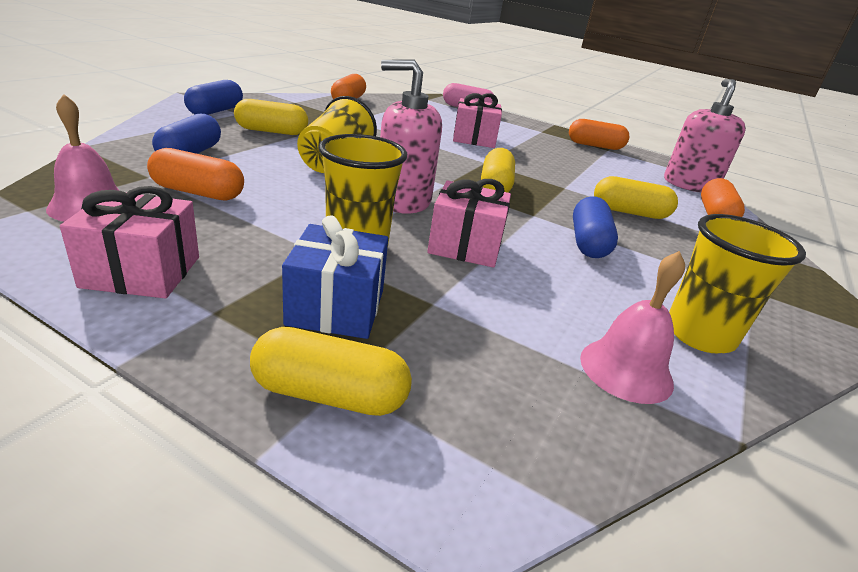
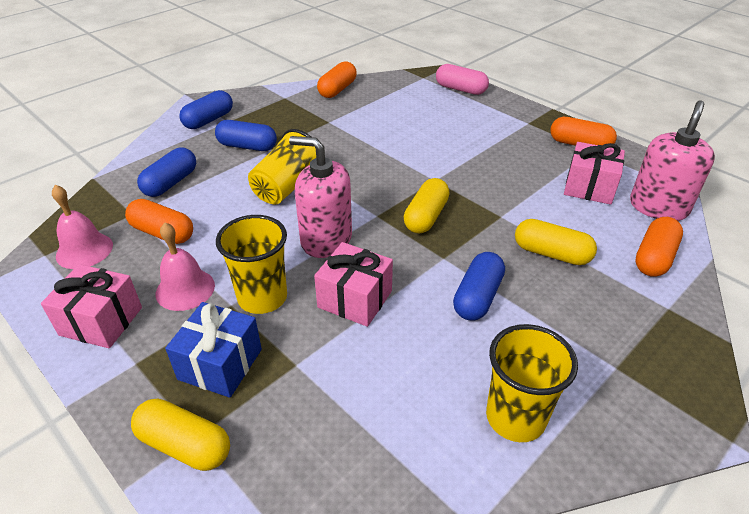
camera: 20 degrees right, 10 degrees up
yellow capsule [234,99,308,135] -> blue capsule [215,120,277,151]
pink gift [453,93,502,148] -> pink gift moved to [564,142,625,205]
pink bell [580,251,685,404] -> pink bell moved to [156,223,215,311]

